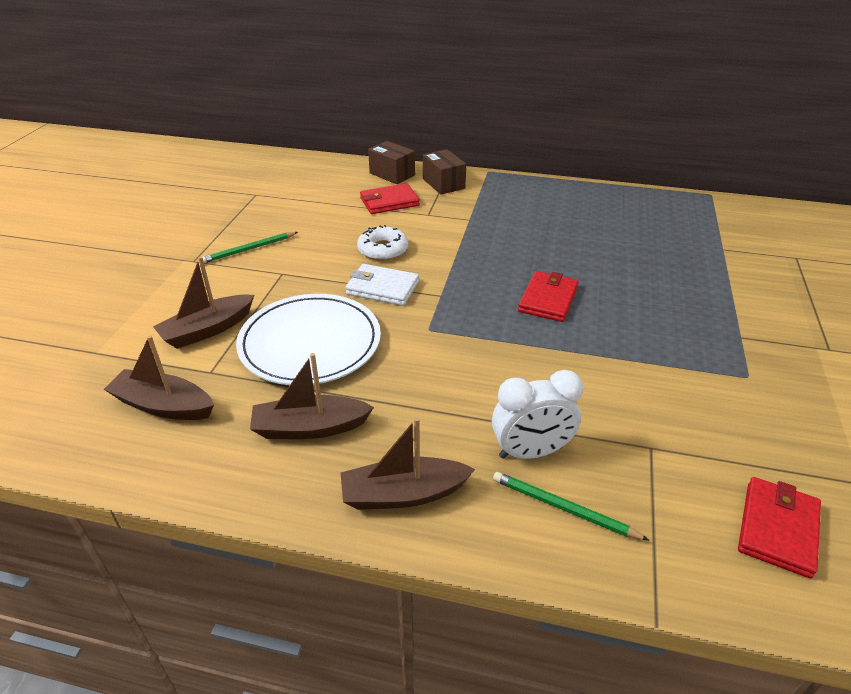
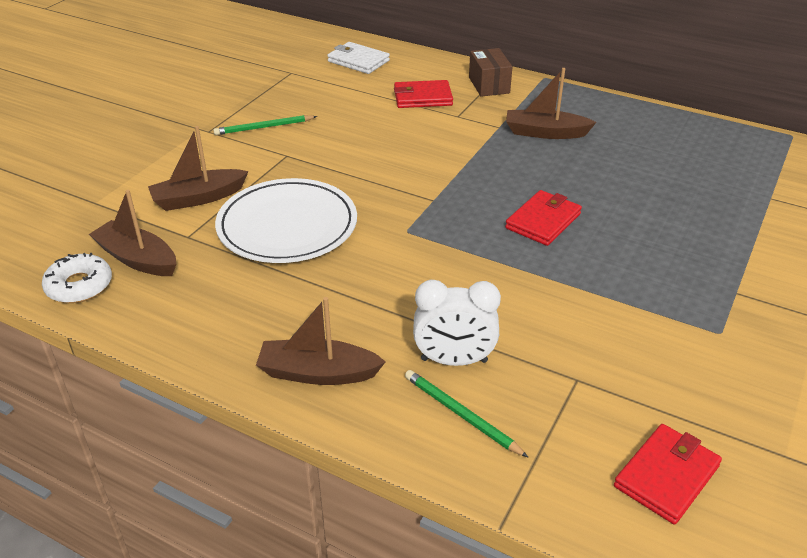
camera: 15 degrees right, 0 degrees up
brown boat [250,353,374,439] -> brown boat moved to [506,68,596,139]
white wallet [345,264,419,306] -> white wallet moved to [327,42,390,74]
white donut [357,225,408,261] -> white donut moved to [42,253,112,303]
brown box [368,141,415,184] -> none

